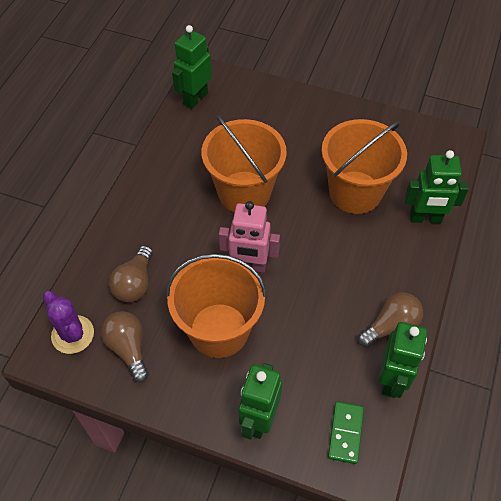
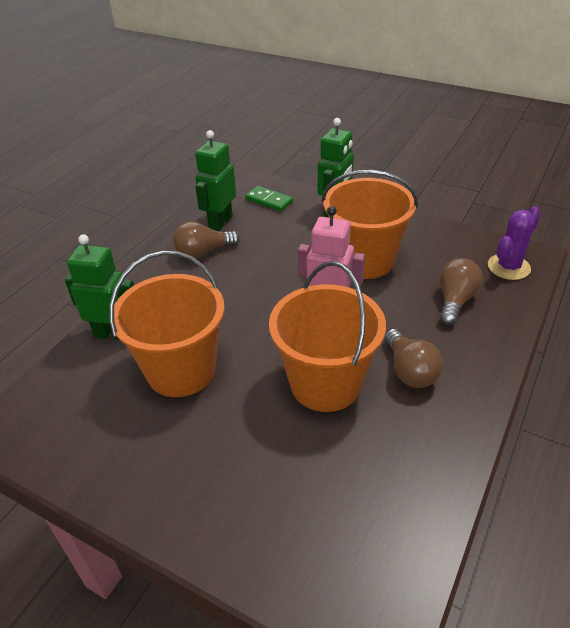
camera: 170 degrees left, 15 degrees down
purple cactus [43,291,94,354] -> purple cactus turned 75 degrees clockwise [488,206,541,280]
brown light bulb [101,311,149,383] -> brown light bulb moved to [384,329,443,388]
green robot [172,25,212,109] -> none
green domino [328,402,364,464] -> green domino turned 75 degrees counterclockwise [245,186,293,212]

